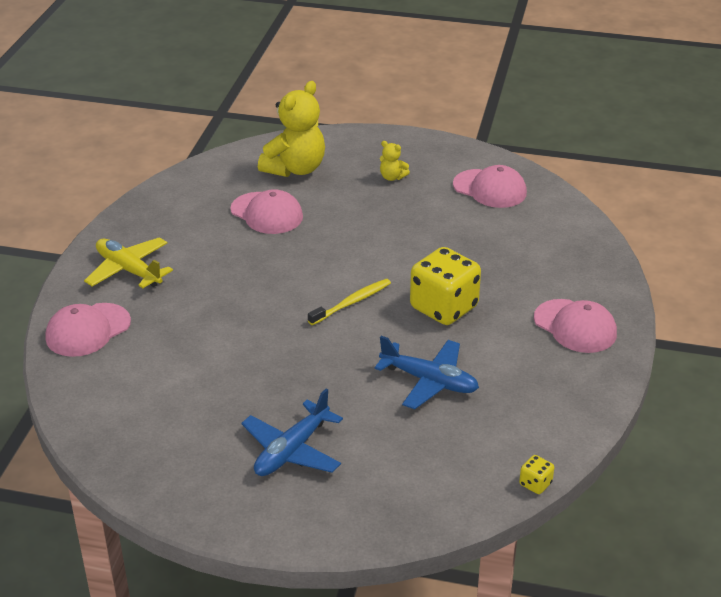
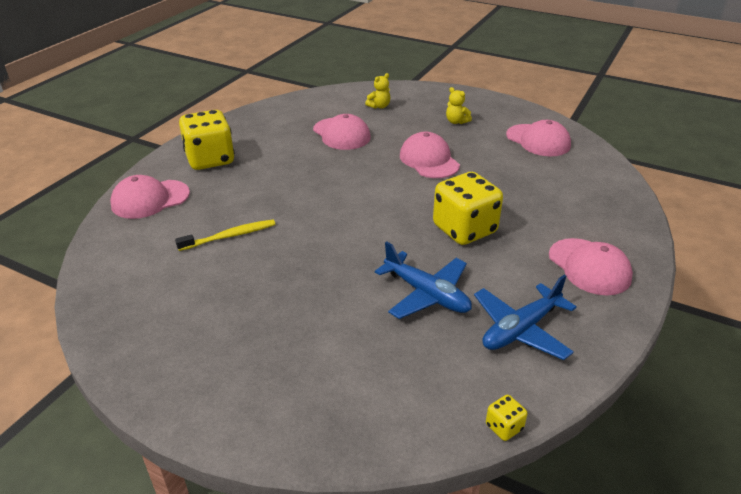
camera: 15 degrees right, 0 degrees up
yellow plane [84,237,173,288] -> yellow dice [179,110,235,170]
blue plane [242,388,343,476] -> blue plane moved to [474,275,577,360]
yellow teddy bear [258,81,325,177] -> yellow teddy bear [365,73,390,109], size x0.45
yellow toothbrush [308,279,391,325] -> yellow toothbrush moved to [175,219,275,251]
none -> pink cap [400,132,460,178]

